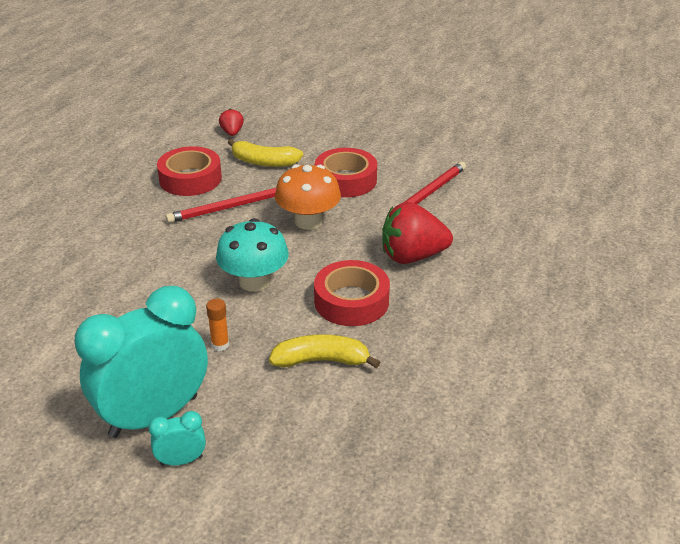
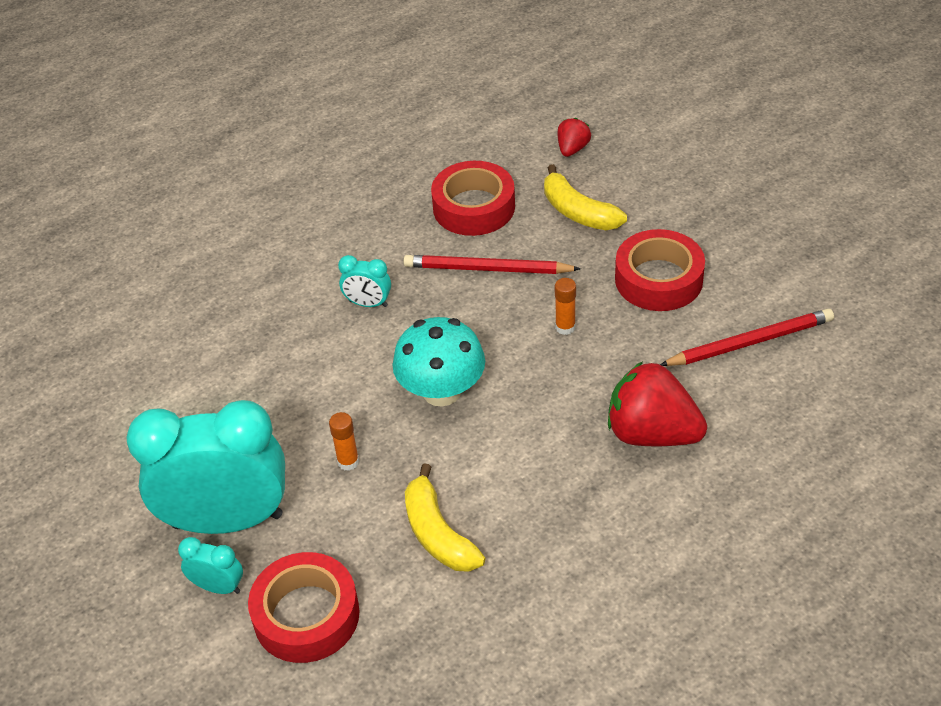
camera: 35 degrees right, 10 degrees up
yellow banana [269,334,380,368] -> yellow banana turned 150 degrees counterclockwise [405,464,485,572]
orange mushroom [275,164,341,230] -> orange glue stick [555,278,576,335]
red tape [314,260,390,326] -> red tape moved to [248,552,360,663]
none -> turquoise clock [338,255,391,307]

